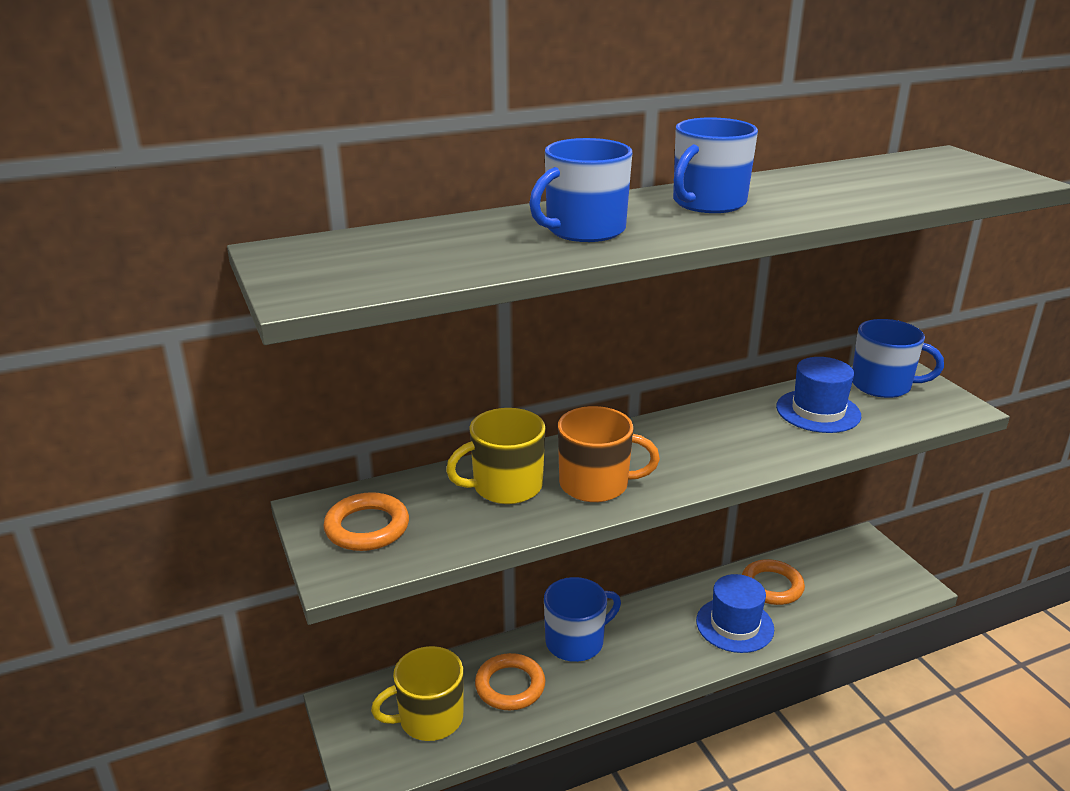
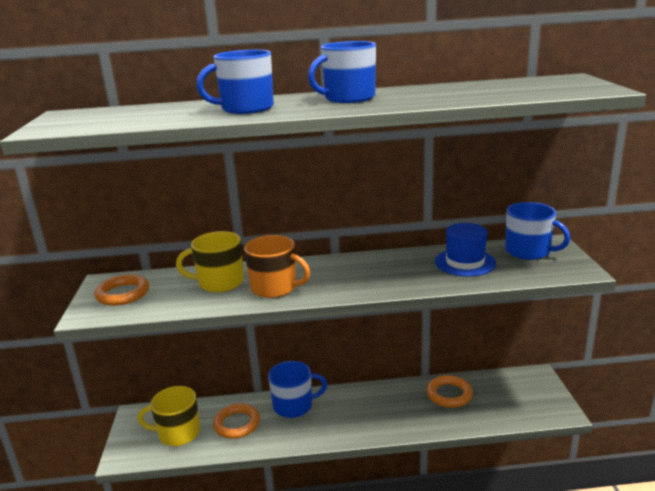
camera: 20 degrees right, 5 degrees down
blue hat [696,574,774,653] -> none

